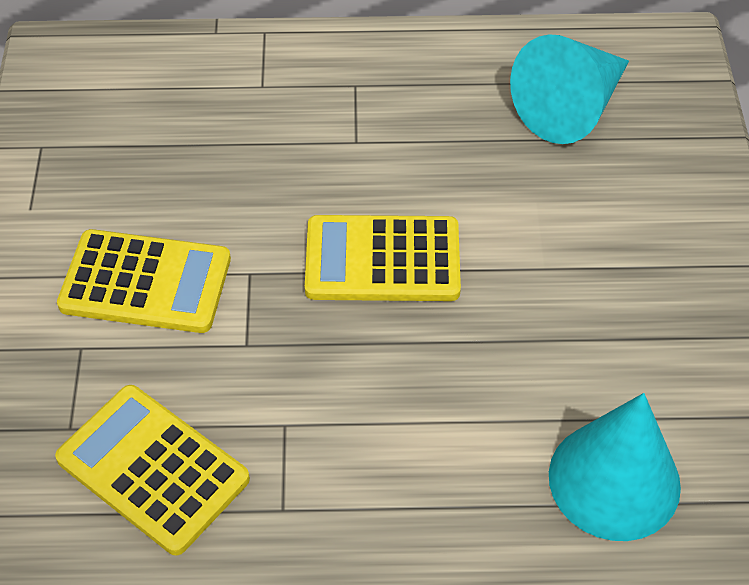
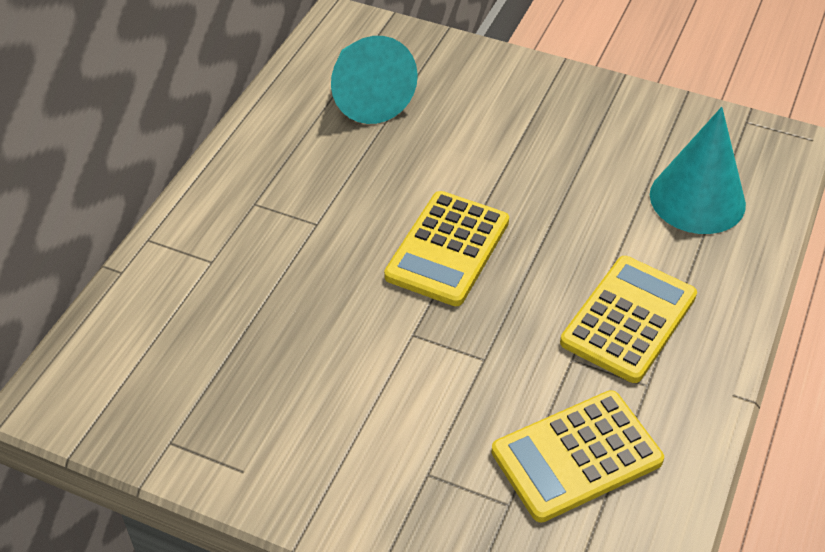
camera: 65 degrees left, 5 degrees down
yellow calculator [57,229,231,333] -> yellow calculator moved to [560,256,697,383]

